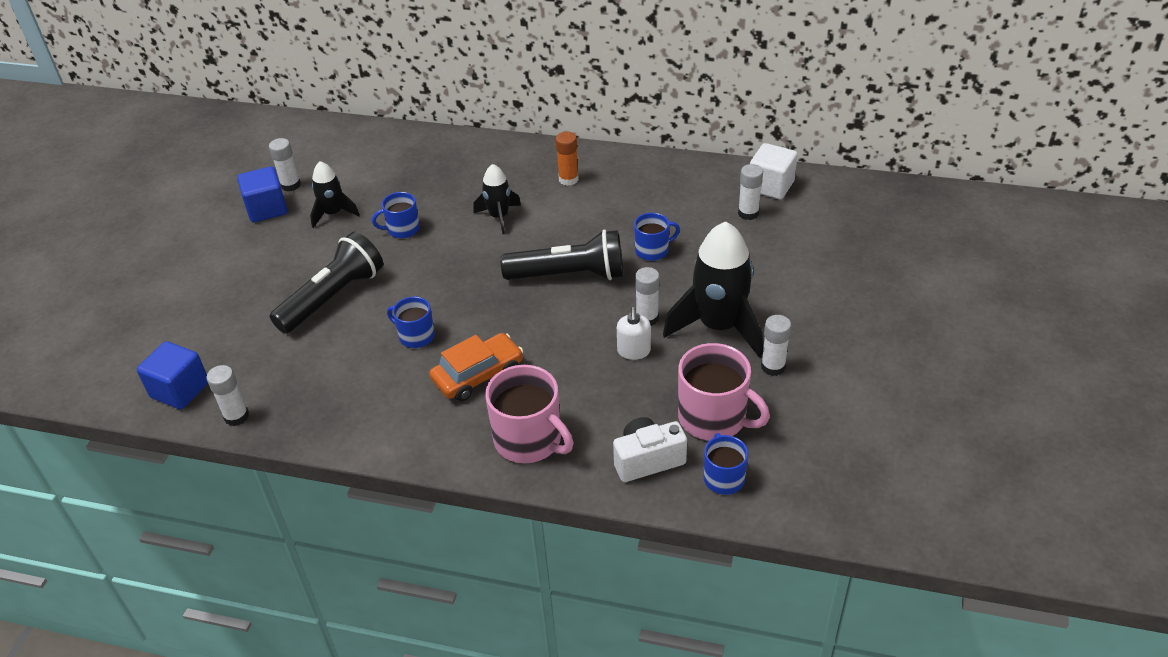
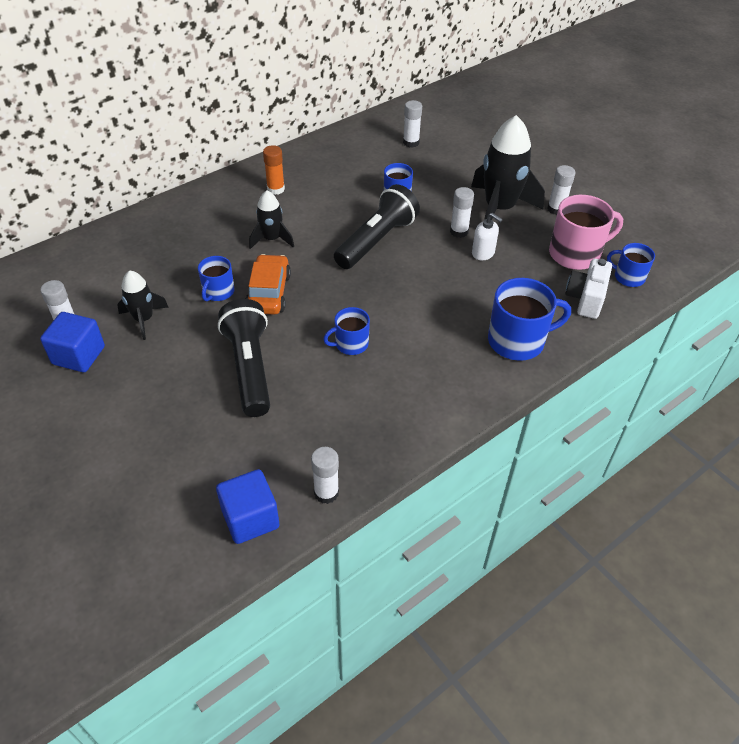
camera: 55 degrees left, 5 degrees up
orange car [429,333,523,401] -> orange car moved to [245,254,291,315]
pink mug [485,365,573,463] -> blue mug [488,278,571,361]
white cube [750,143,798,200] -> none

